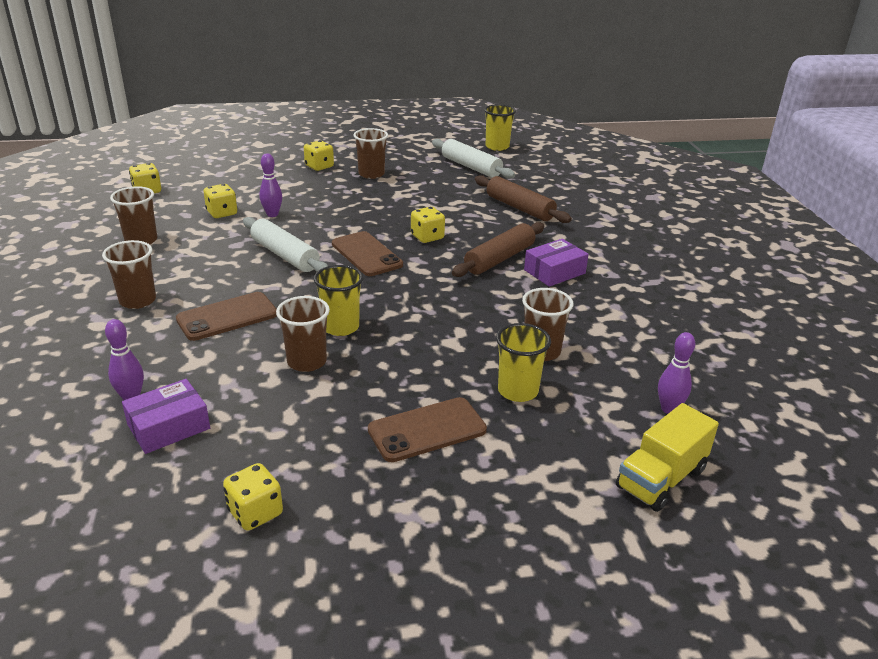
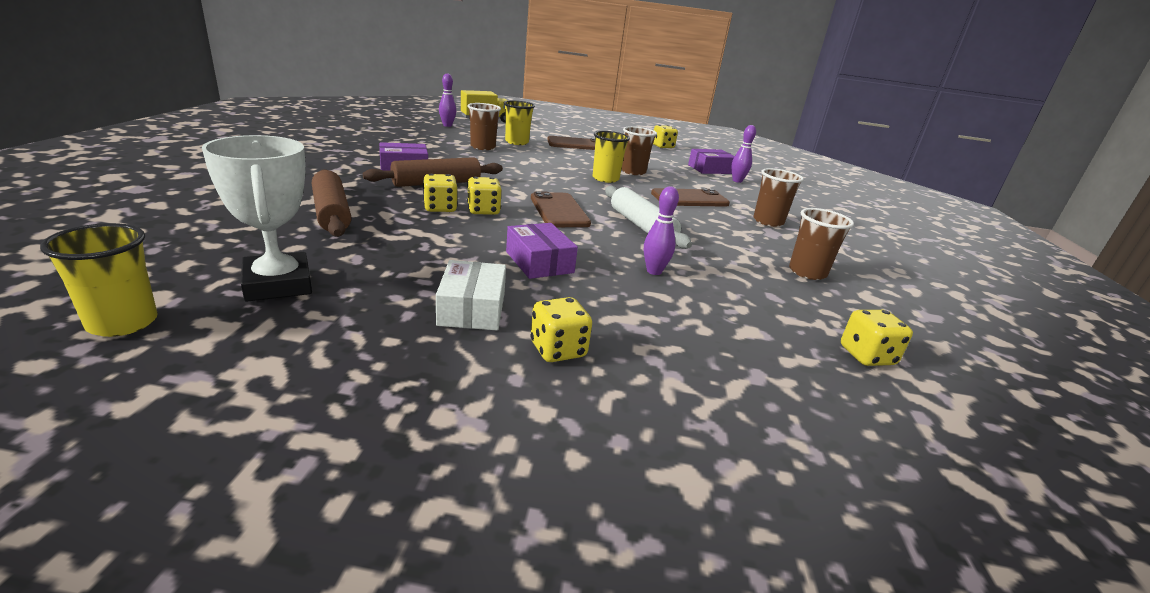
camera: 165 degrees left, 5 degrees down
yellow dice [204,184,237,218] -> yellow dice moved to [423,174,458,212]
brown cup [353,128,388,179] -> white box [436,260,506,330]
white rolling pin [432,139,515,179] -> white trophy [202,135,312,302]
none -> purple box [506,223,578,279]

